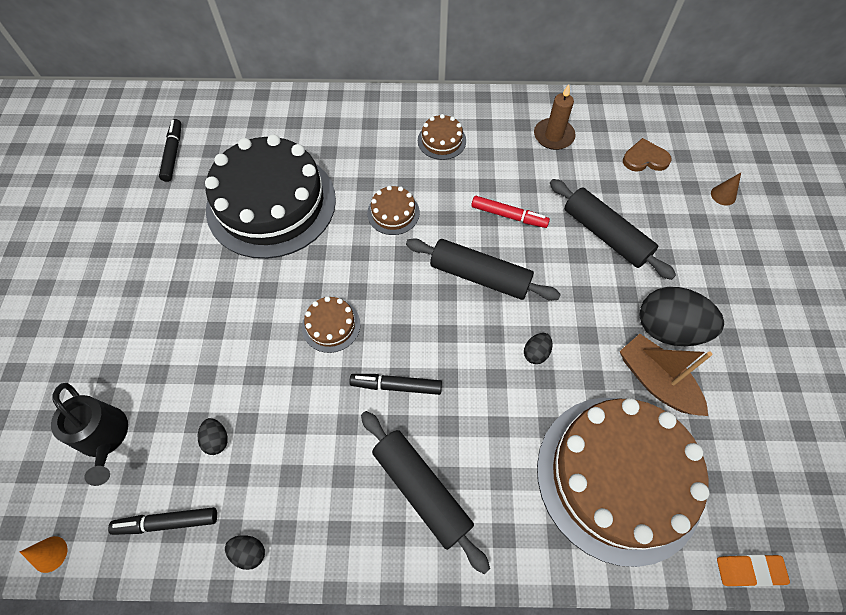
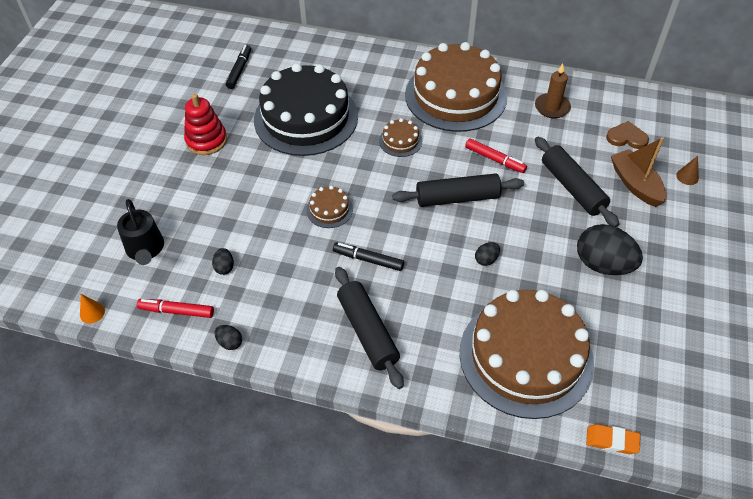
camera: 15 degrees right, 10 degrees down
black marker [108,507,217,535] -> red marker [137,299,214,318]
black rolling pin [406,238,561,301] -> black rolling pin turned 45 degrees counterclockwise [392,173,524,207]
brown cake [418,114,466,160] -> brown cake [405,42,507,132], size x2.47
brown boat [620,334,712,416] -> brown boat moved to [611,137,666,207]
none -> red stacking toy [184,94,227,155]

